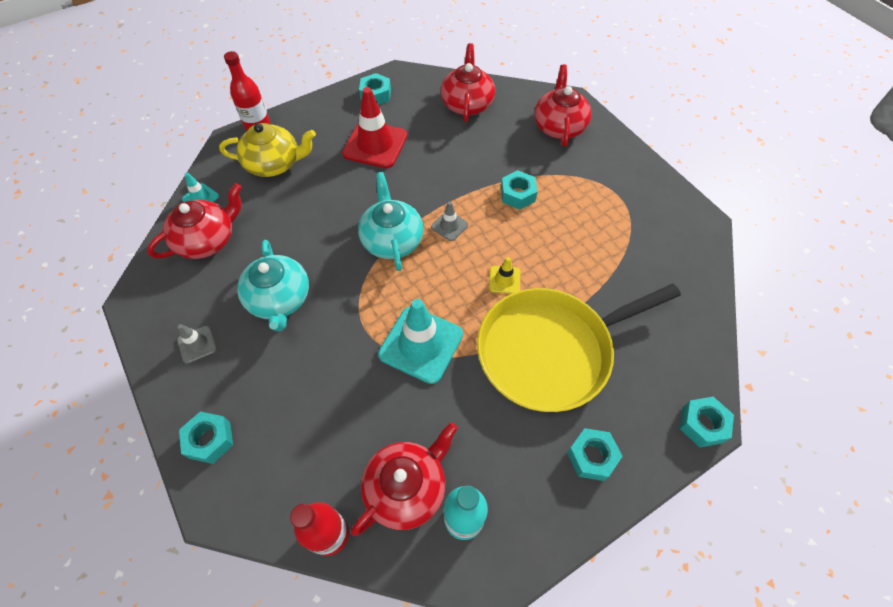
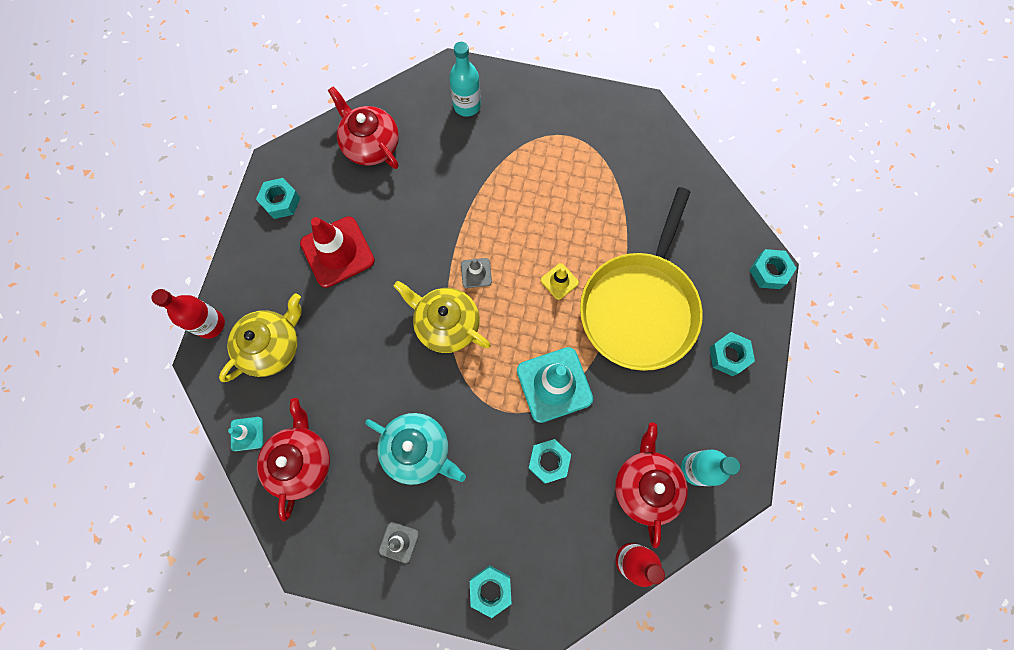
camera: 45 degrees left, 15 degrees up
turquoise teapot [358,172,423,271] -> yellow teapot [394,281,491,353]
turquoise nut [501,170,538,209] -> turquoise nut moved to [528,439,571,484]
red teapot [534,65,591,147] -> turquoise bottle [449,42,481,117]

